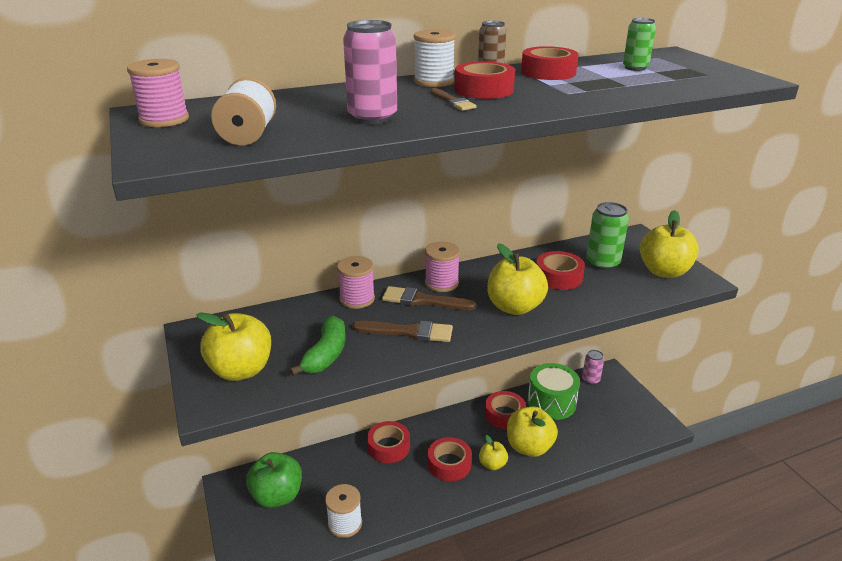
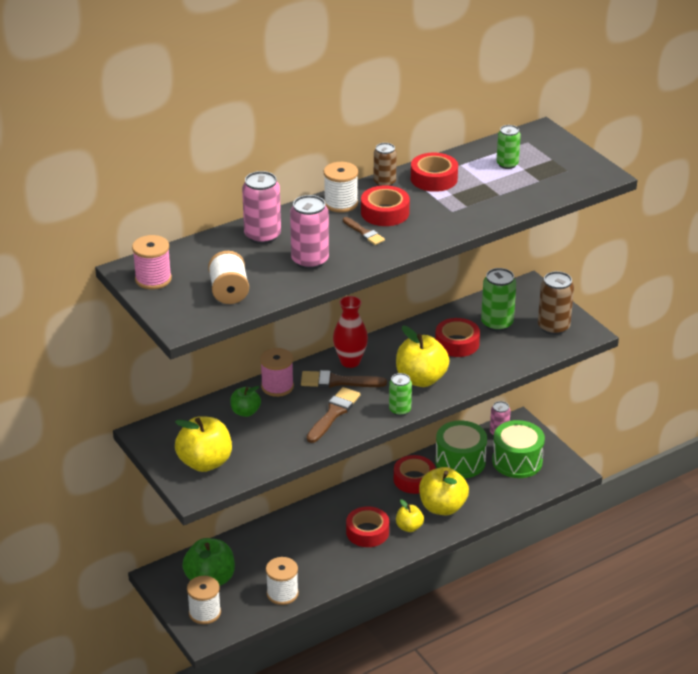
camera: 10 degrees left, 5 degrees up
green banana [290,316,345,376] -> none
brown brush [352,321,453,342] -> brown brush turned 60 degrees counterclockwise [306,387,360,443]
red tape [367,421,410,463] -> none
pink spool [425,242,460,292] -> red vase [333,296,368,368]
yellow apple [640,210,699,278] -> brown can [538,271,574,335]
none -> white spool [187,576,221,624]
none -> green apple [230,386,261,417]
none -> pink can [242,171,281,244]
none -> green can [389,373,412,416]
none -> green drum [492,420,545,478]

